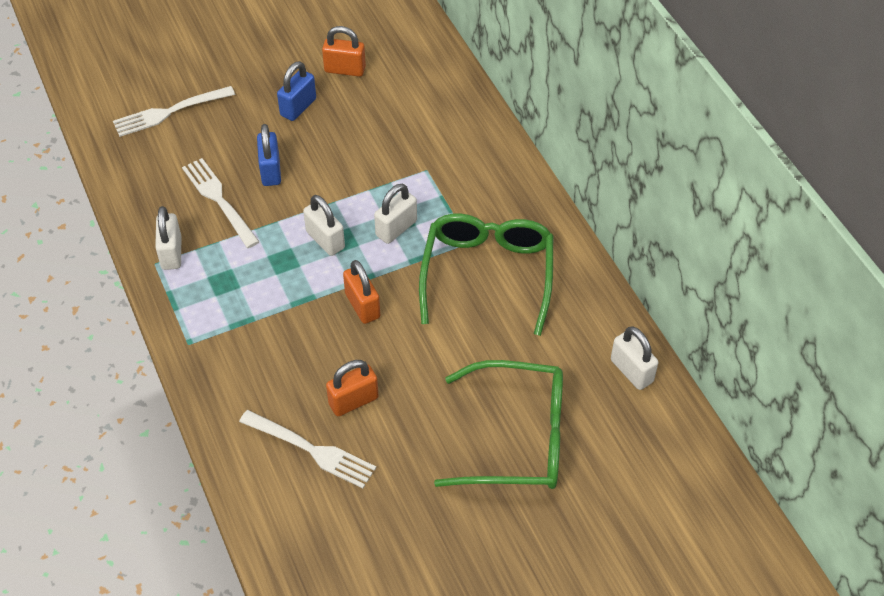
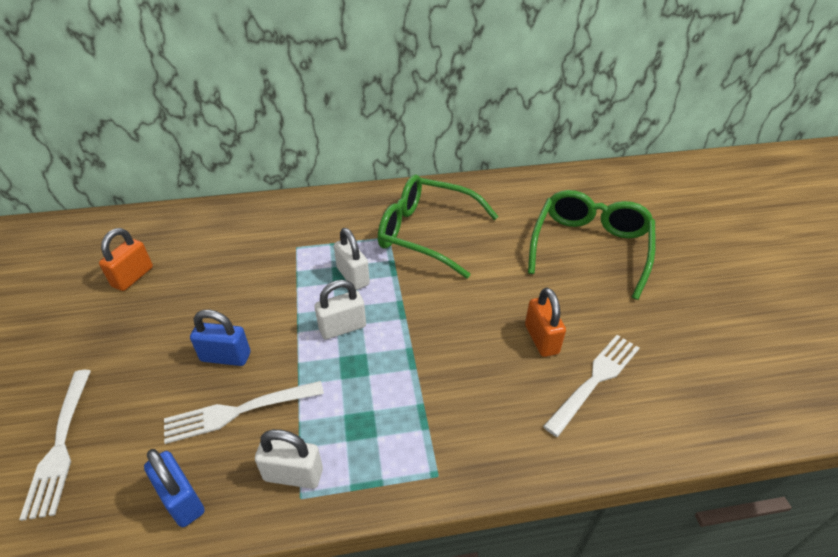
camera: 75 degrees left, 10 degrees down
blue padlock [277,61,316,121] -> blue padlock moved to [144,449,205,527]
orange padlock [343,260,380,324] -> none
white padlock [611,326,658,390] -> none

